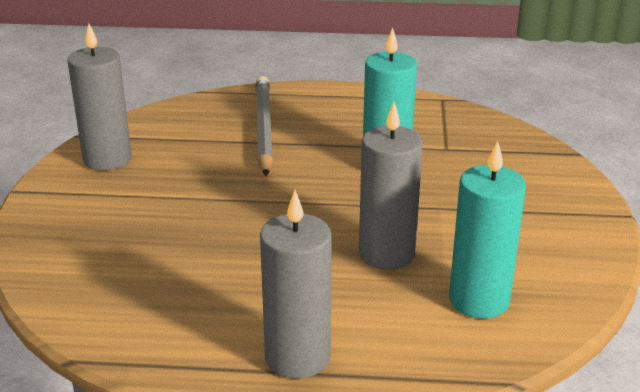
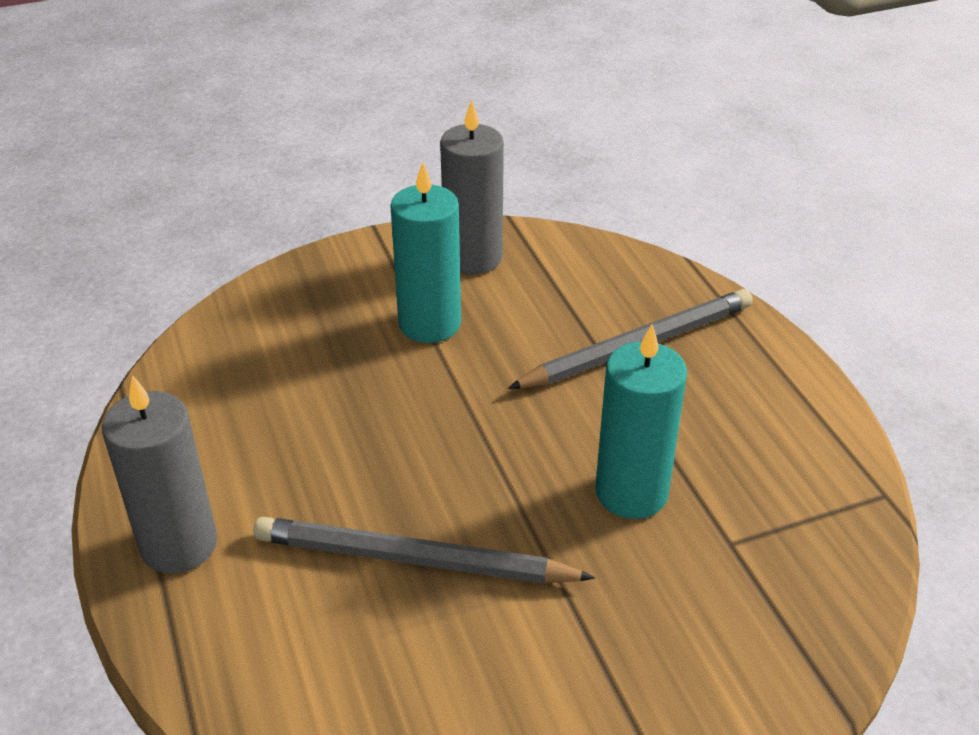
camera: 65 degrees right, 10 degrees up
grey candle [359,102,423,269] -> grey pencil [253,517,595,584]
turquoise candle [449,141,526,318] -> turquoise candle moved to [390,162,461,343]

